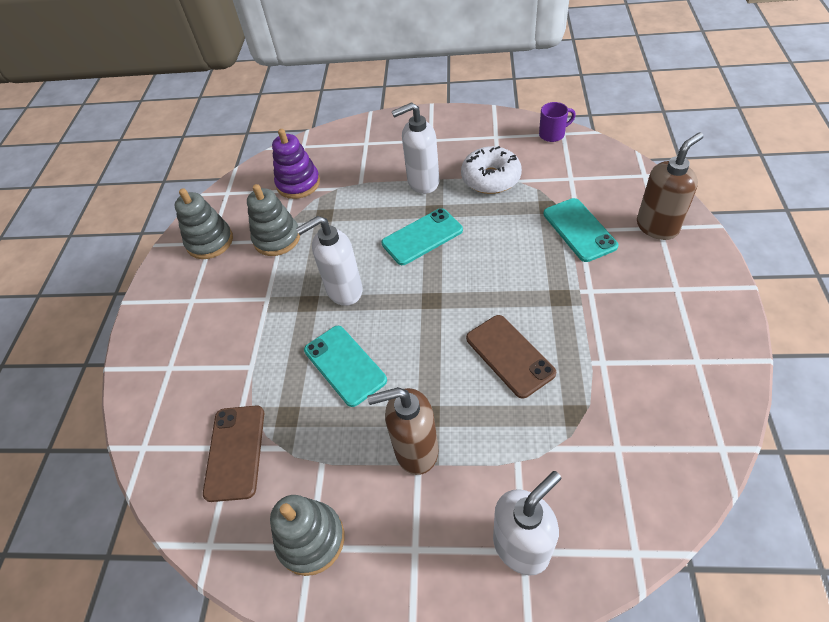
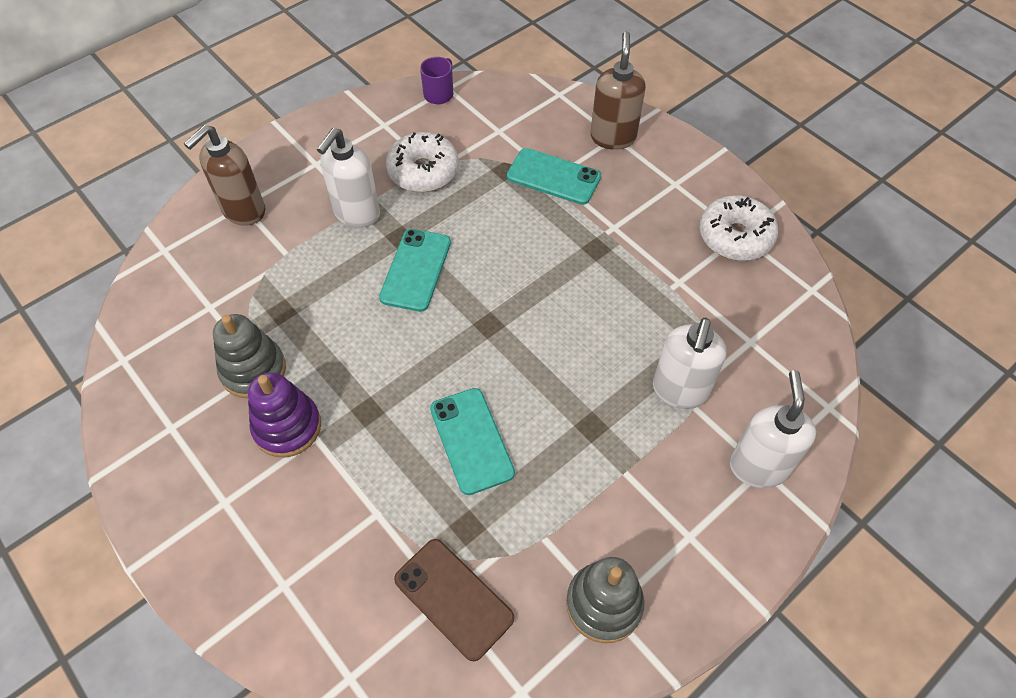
camera: 50 degrees left, 5 degrees up
grey stacking toy [175,188,233,259] -> none
purple stacking toy [272,129,320,199] -> purple stacking toy moved to [248,372,321,458]
white soap dispenser [296,216,363,306] -> white soap dispenser moved to [653,318,727,409]
turquoise phone [304,326,387,407] -> turquoise phone turned 60 degrees clockwise [430,388,515,495]
brown soap dispenser [367,387,439,475] -> brown soap dispenser moved to [184,125,265,226]
brown phone [466,315,556,398] -> none
none -> white donut [699,195,778,261]

